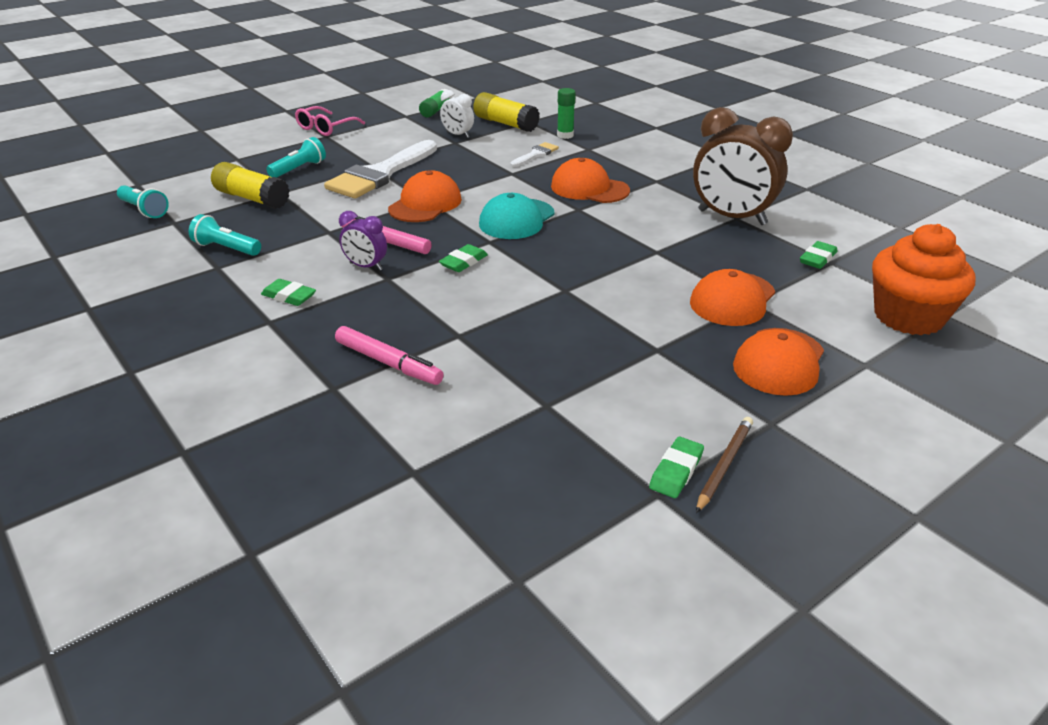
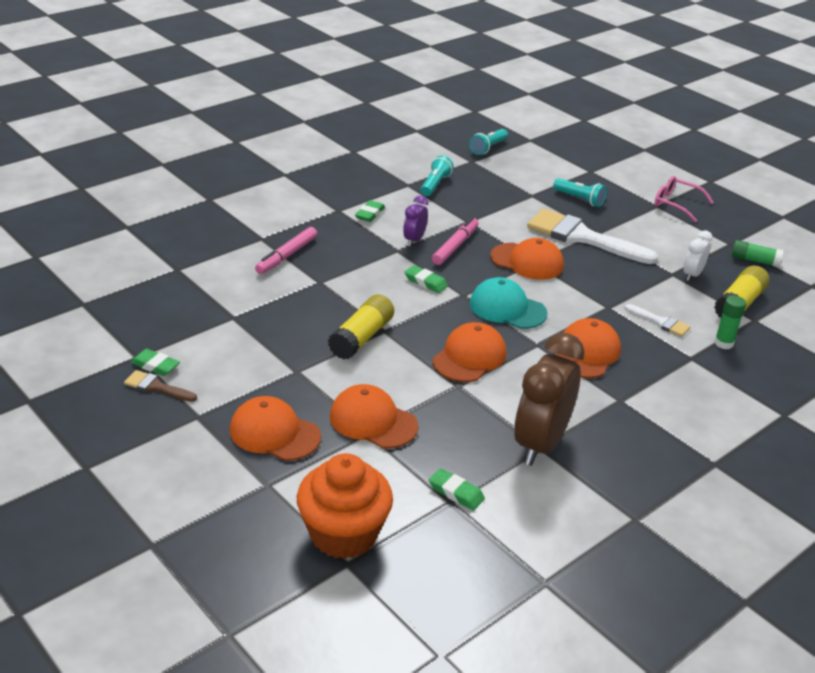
camera: 85 degrees right, 0 degrees up
yellow glue stick [211,162,290,209] -> yellow glue stick moved to [328,294,394,360]
brown pencil [696,417,753,513] -> brown brush [124,370,197,402]
none -> orange cap [432,322,506,382]

